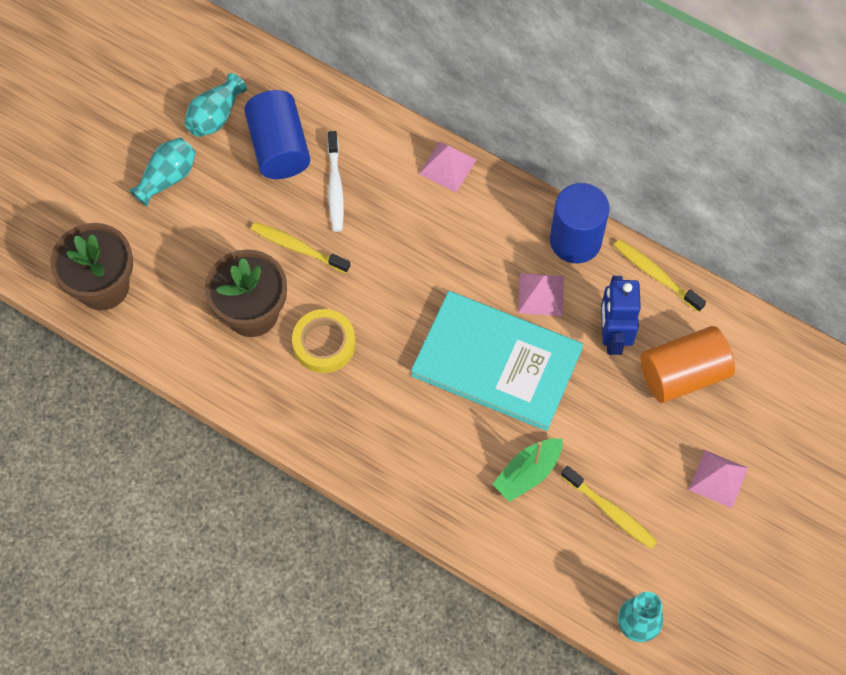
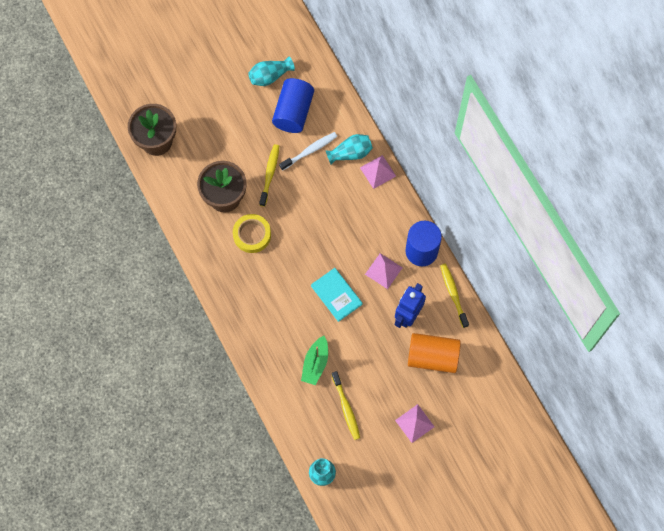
camera: 30 degrees right, 5 degrees up
turquoise vase [129,137,196,207] -> turquoise vase moved to [325,134,373,165]
yellow toothbrush [251,222,350,273] -> yellow toothbrush turned 45 degrees clockwise [259,144,279,207]
white toothbrush [328,131,344,232] -> white toothbrush turned 150 degrees counterclockwise [279,132,337,171]
turquoise book [411,291,583,431] -> turquoise book [311,268,363,322], size x0.52
green boat [492,439,563,502] -> green boat turned 60 degrees counterclockwise [301,336,328,385]

